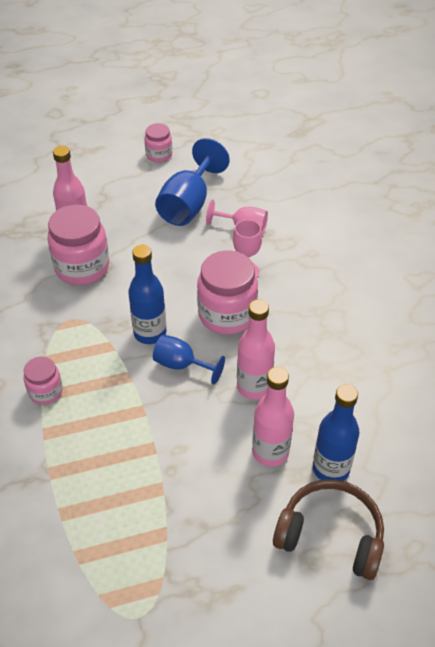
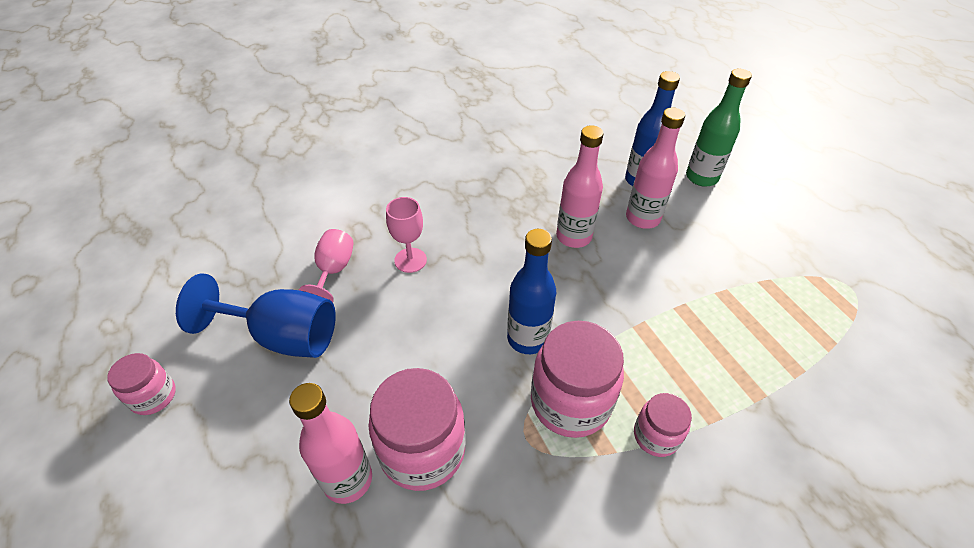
camera: 100 degrees left, 0 degrees up
blue goblet [153,335,225,385] -> none
pink jar [197,250,258,335] -> pink jar moved to [531,321,624,438]
brown headphones [273,479,384,580] -> green bottle [686,69,752,187]

